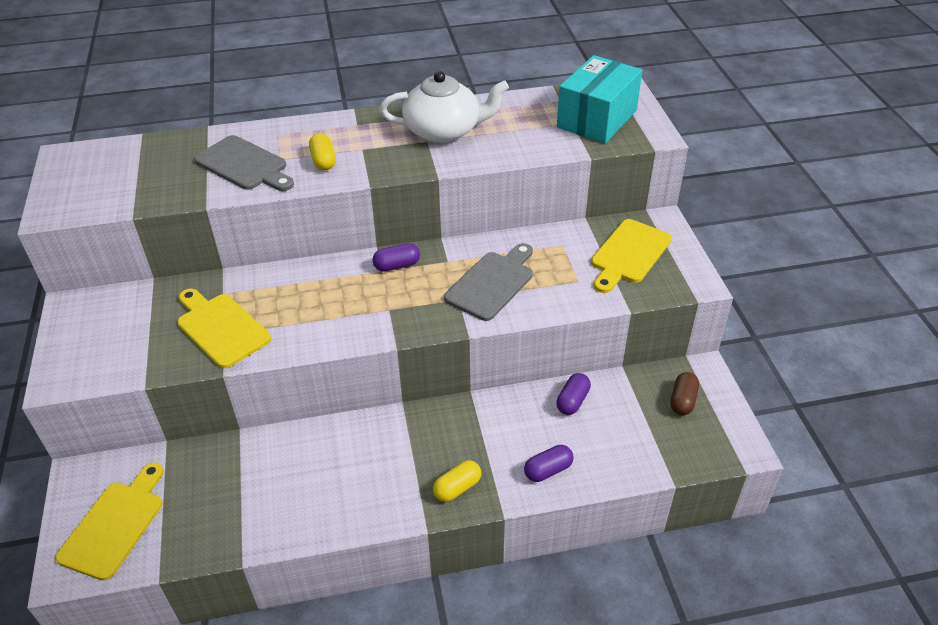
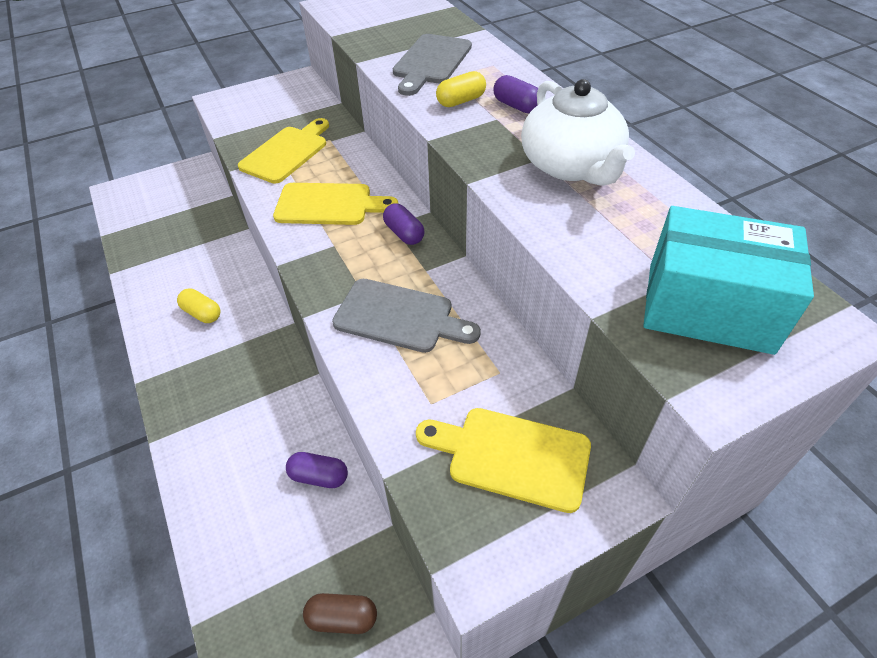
camera: 75 degrees right, 5 degrees up
yellow cutting board [55,462,164,581] -> yellow cutting board moved to [273,183,398,225]
yellow capsule [433,460,481,502] -> yellow capsule moved to [177,288,221,323]
purple capsule [524,445,574,482] -> purple capsule moved to [493,75,538,113]

